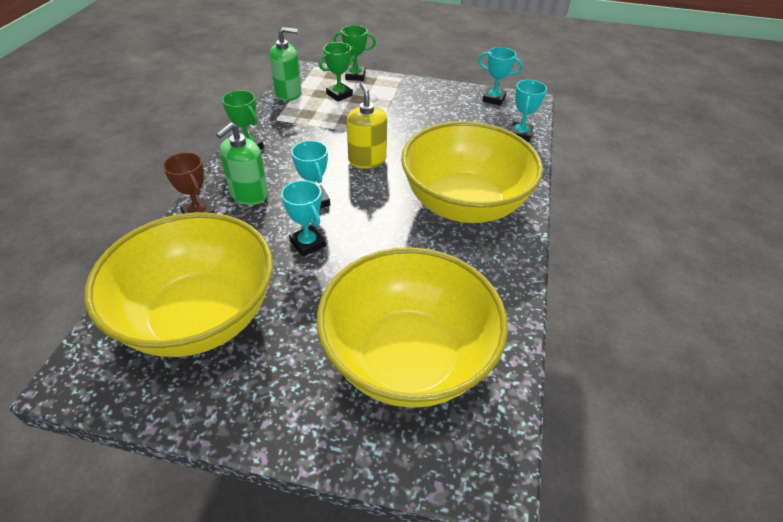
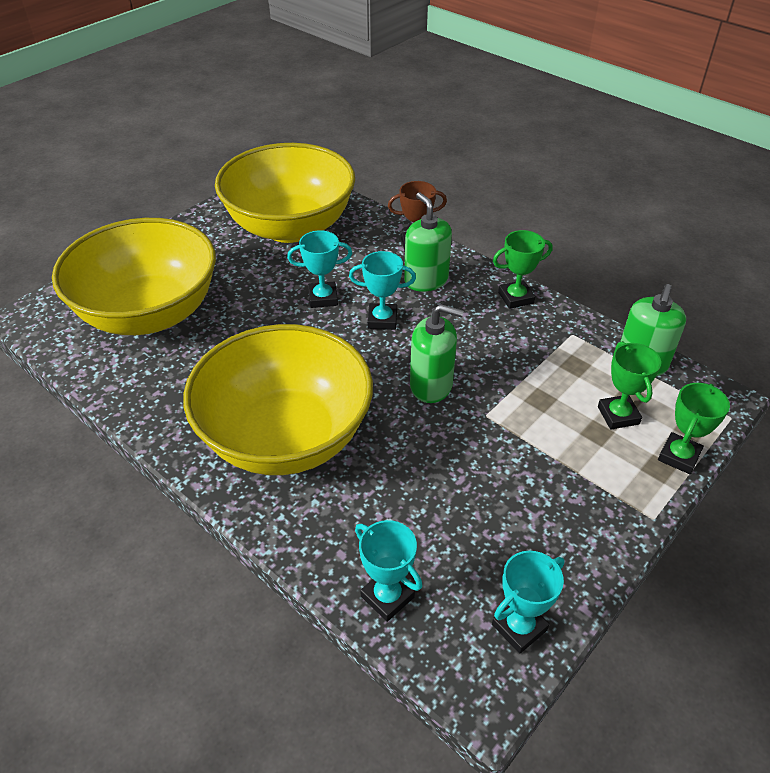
camera: 120 degrees right, 0 degrees up
yellow soap dispenser [347,82,387,169] -> green soap dispenser [410,304,464,403]

